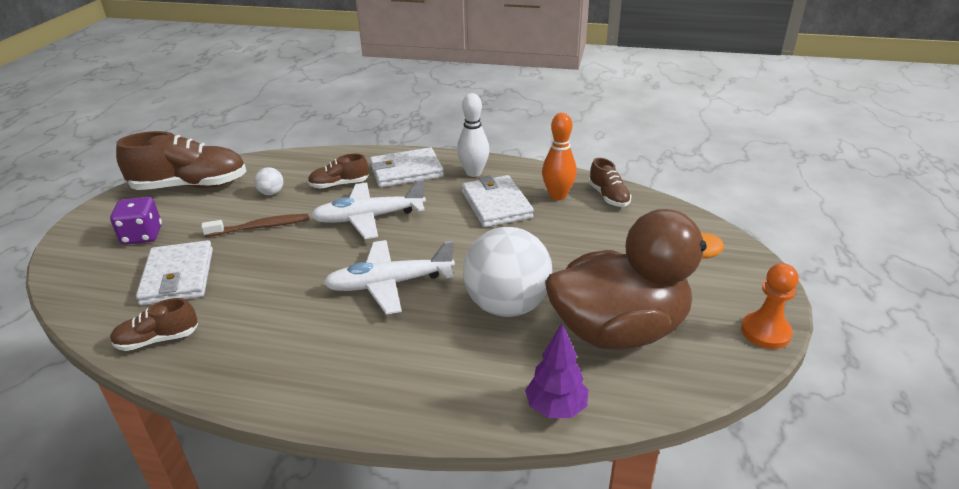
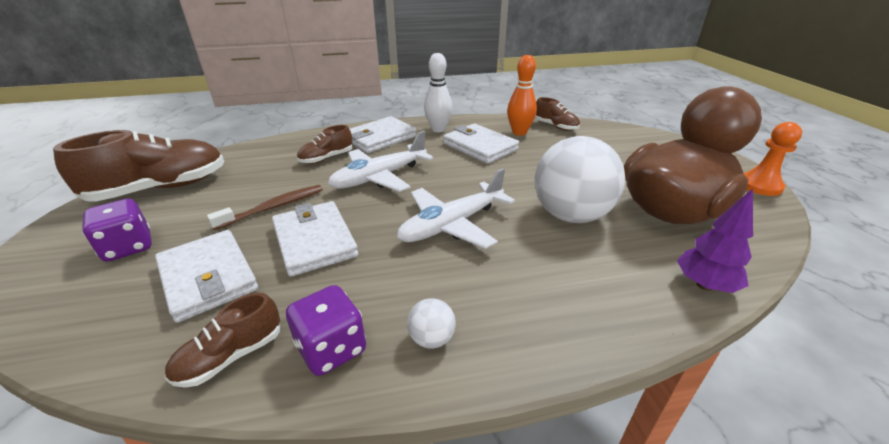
camera: 25 degrees left, 0 degrees up
white ball [254,167,284,195] -> white ball moved to [407,298,456,348]
none -> white wallet [272,201,358,277]
none -> purple dice [286,285,366,376]

